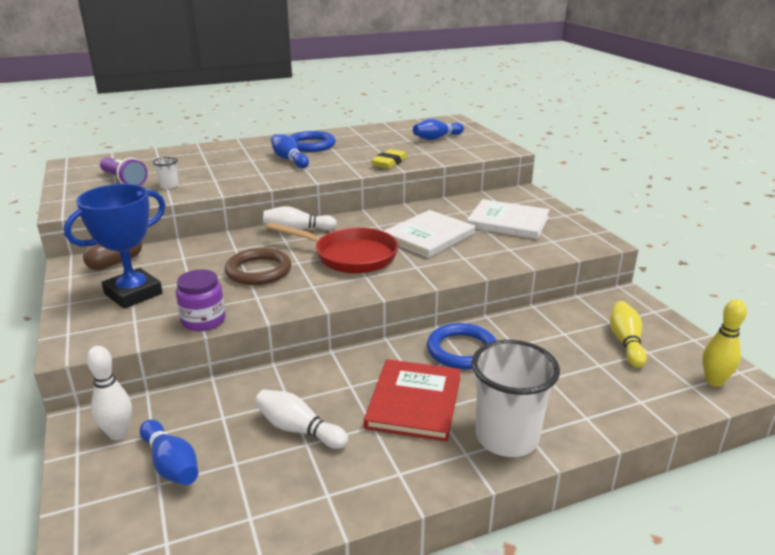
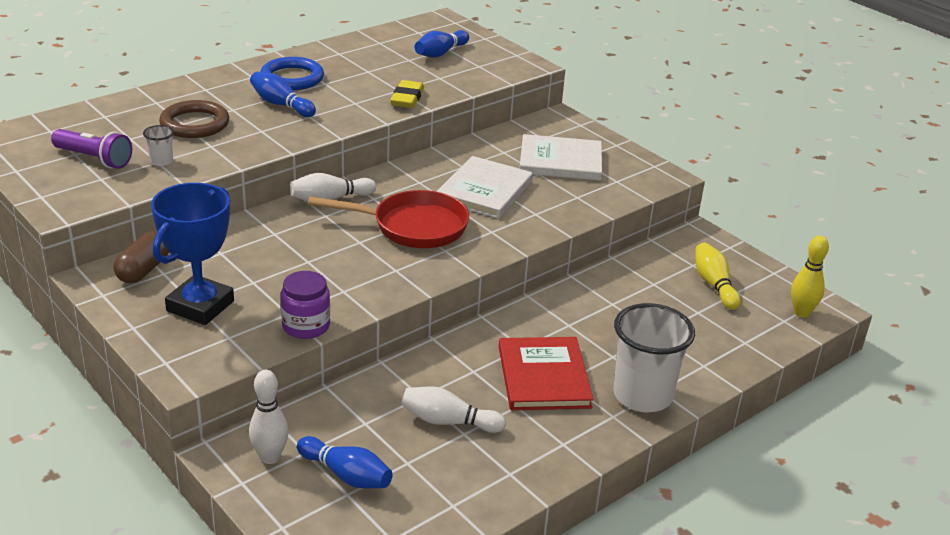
camera: 20 degrees left, 5 degrees up
brown ring [225,248,291,285] -> brown ring moved to [159,100,229,138]
blue ring [427,323,497,369] -> none

